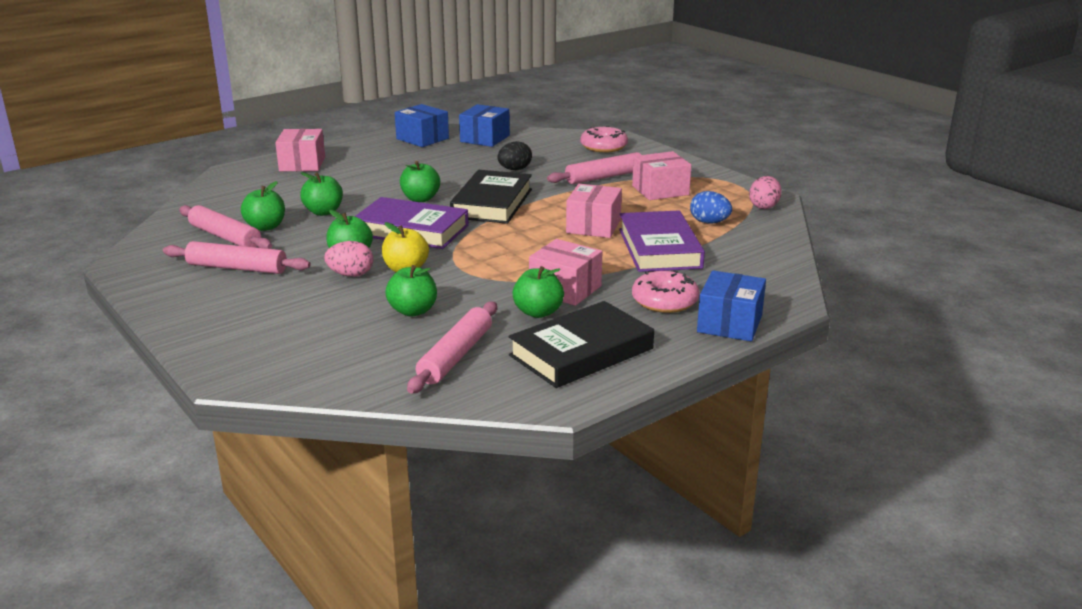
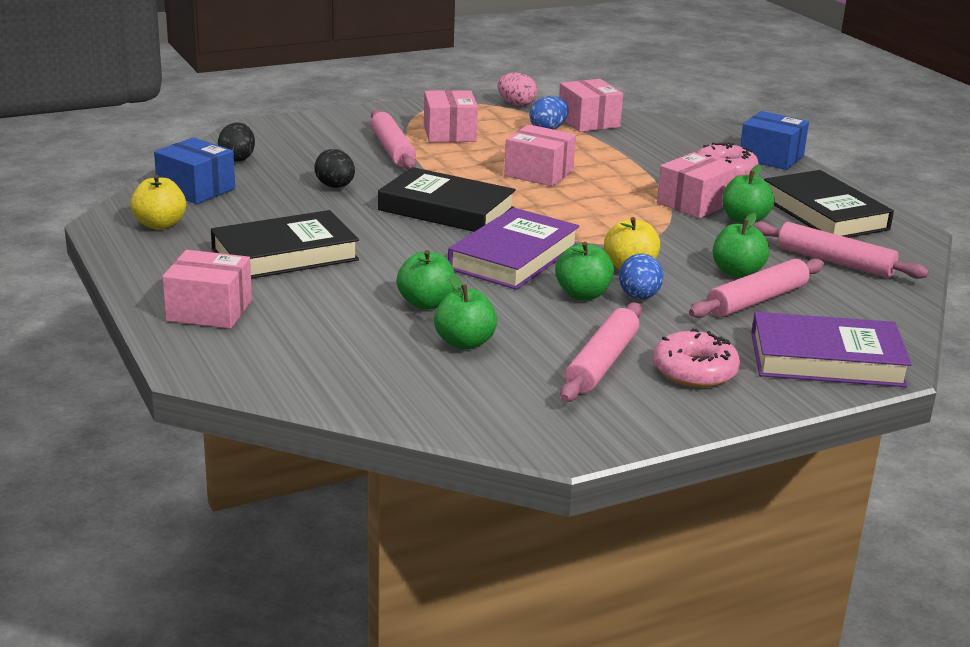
camera: 80 degrees left, 0 degrees up
pink rolling pin [179,205,272,249] -> pink rolling pin moved to [689,259,824,318]
pink egg [324,241,373,277] -> blue egg [619,254,663,299]
blue box [395,104,449,147] -> yellow apple [130,175,186,230]
green apple [400,161,440,202] -> none
pink donut [580,125,628,153] -> pink donut moved to [653,329,740,387]
purple book [619,211,705,272] -> purple book moved to [751,312,912,387]
none -> black book [211,210,359,279]
none -> black egg [218,122,255,162]
none -> pink box [559,79,623,132]

